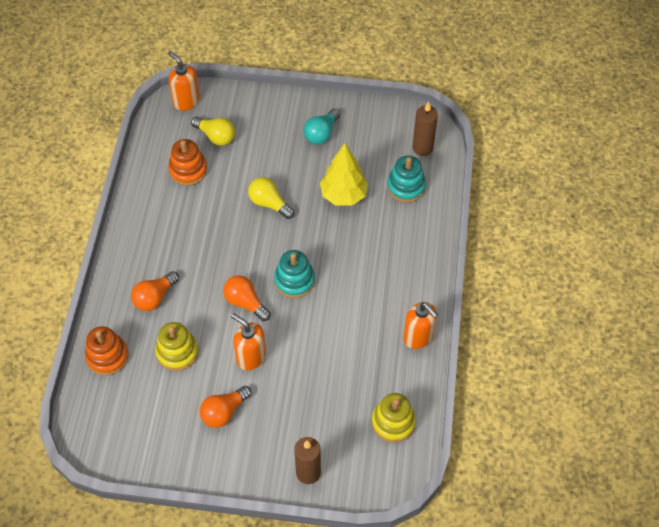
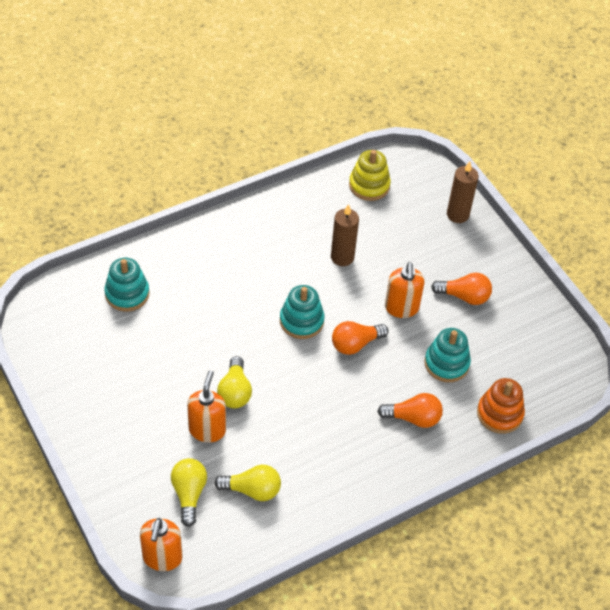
camera: 130 degrees left, 5 degrees down
yellow stacking toy [155,322,199,371] -> turquoise stacking toy [424,328,471,382]
orange stacking toy [168,139,207,186] -> yellow light bulb [214,465,281,501]
orange light bulb [223,275,271,321] -> orange light bulb turned 60 degrees clockwise [332,321,388,355]
turquoise light bulb [304,108,340,144] -> none
yellow tree [320,143,368,206] -> none
orange soap dispenser [403,302,438,349] -> orange soap dispenser moved to [187,370,226,443]
brown candle [413,102,438,156] -> brown candle moved to [331,204,359,266]

